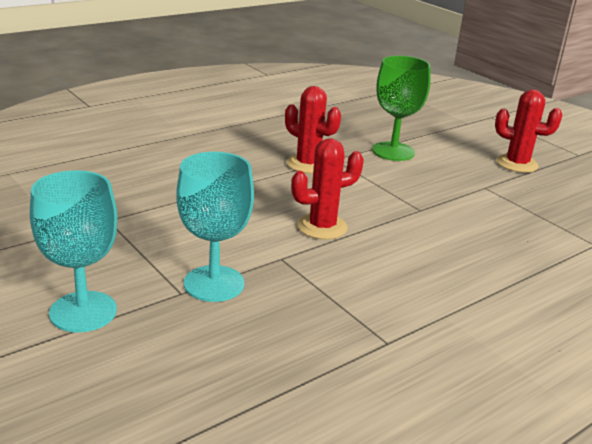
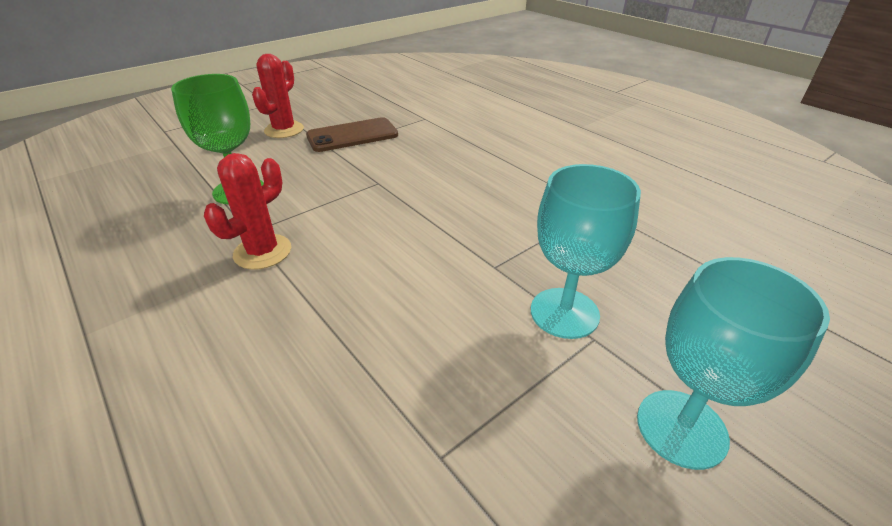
camera: 90 degrees left, 10 degrees up
red cactus [291,138,364,240] -> none
none -> brown phone [306,117,398,152]

